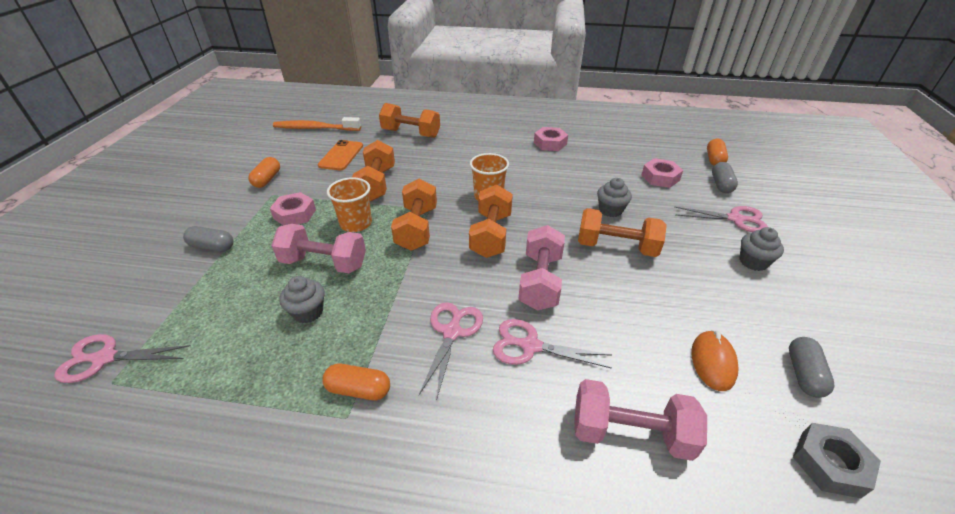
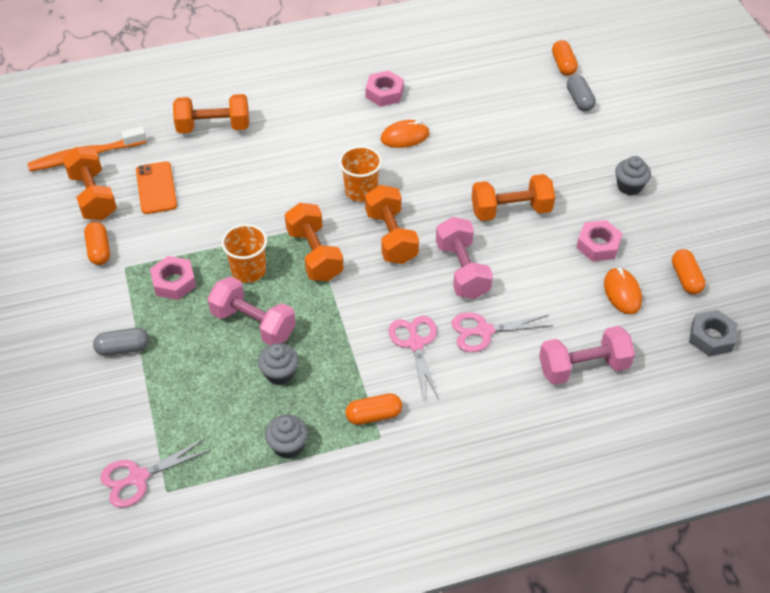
camera: 25 degrees left, 10 degrees up
pink dumbbell [271,224,366,273] -> pink dumbbell turned 45 degrees clockwise [207,276,296,345]
orange dumbbell [352,140,395,201] -> orange dumbbell moved to [62,147,117,220]
grey cupcake [597,178,632,217] -> grey cupcake moved to [265,415,308,459]
pink nut [641,158,683,188] -> pink nut moved to [576,220,623,262]
pink scissors [674,206,768,232] -> none
grey capsule [789,337,835,398] -> orange capsule [672,249,706,294]
none -> orange mouse [381,120,430,148]

